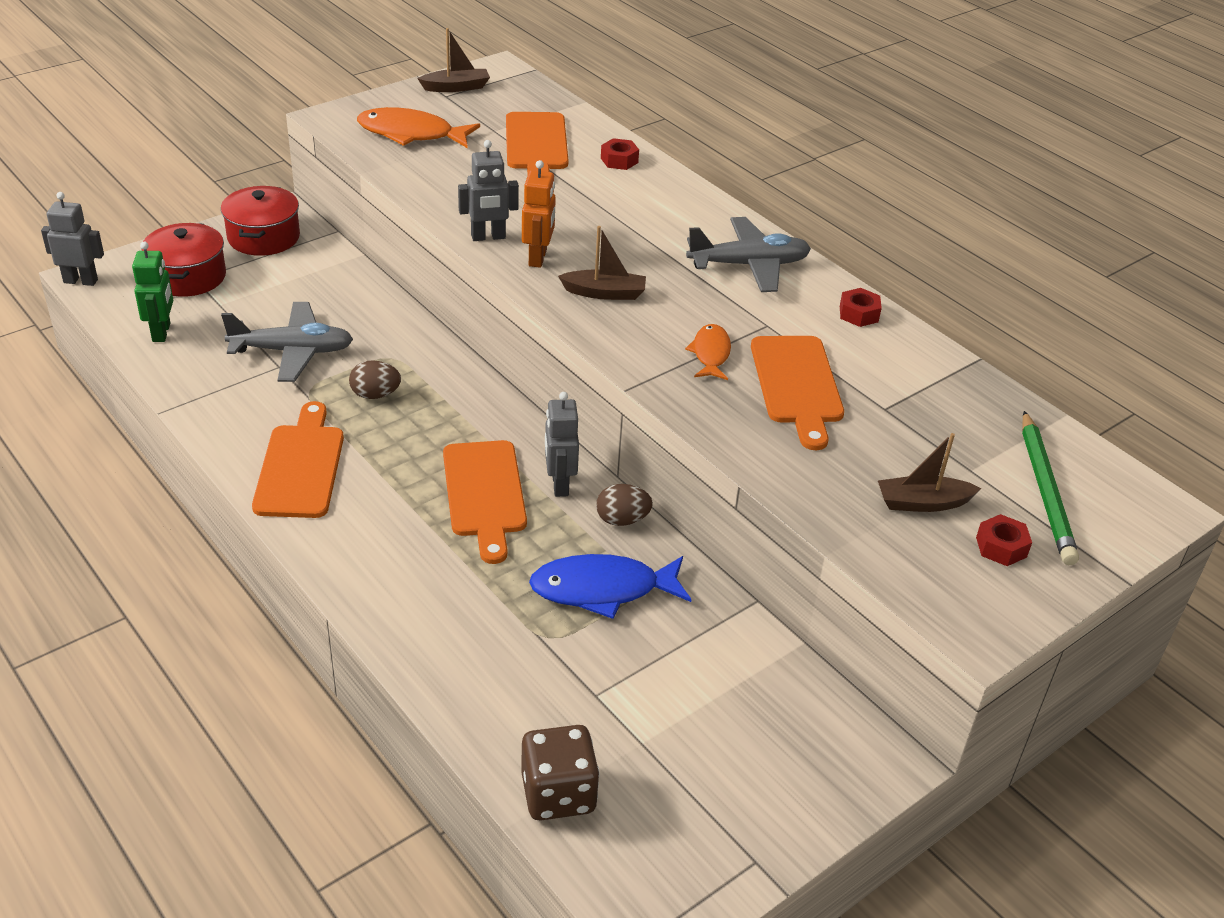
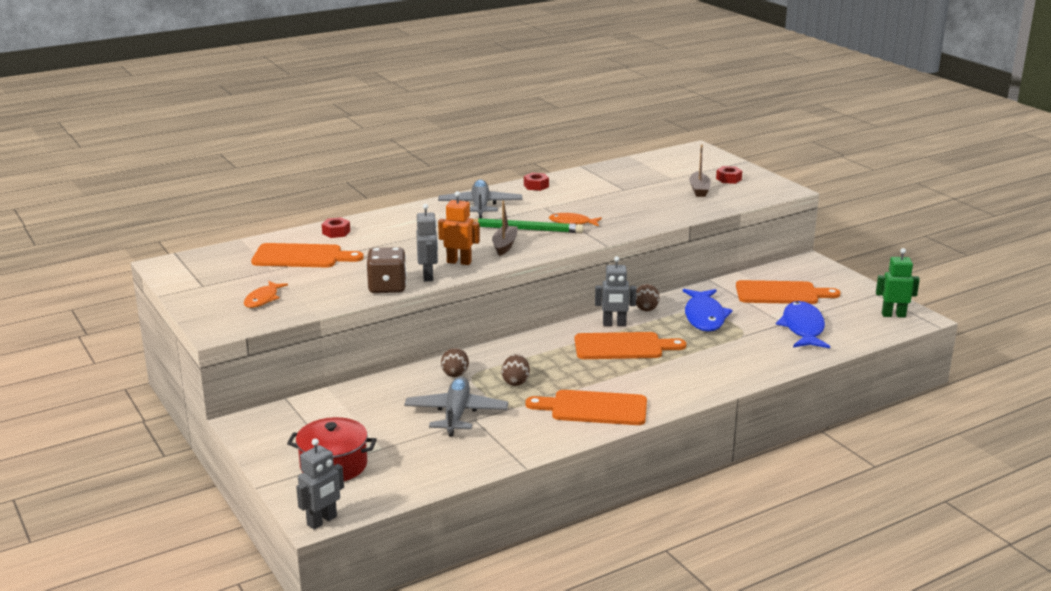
camera: 80 degrees left, 15 degrees down
grey robot [41,192,104,286] -> grey robot turned 150 degrees counterclockwise [296,438,344,530]
green robot [132,242,173,342] -> green robot moved to [876,248,920,317]
red pot [221,186,300,256] -> none
orange fish [357,107,480,149] -> orange fish [244,281,288,308], size x0.59
brown boat [417,28,490,92] -> none
brown dice [521,725,600,821] -> brown dice moved to [366,247,407,293]
orange cutting board [751,336,844,450] -> orange cutting board moved to [736,280,840,304]
green pencil [1022,411,1079,565] -> green pencil moved to [473,218,584,233]
none -> brown egg [441,348,469,377]
none -> blue fish [776,301,830,348]

